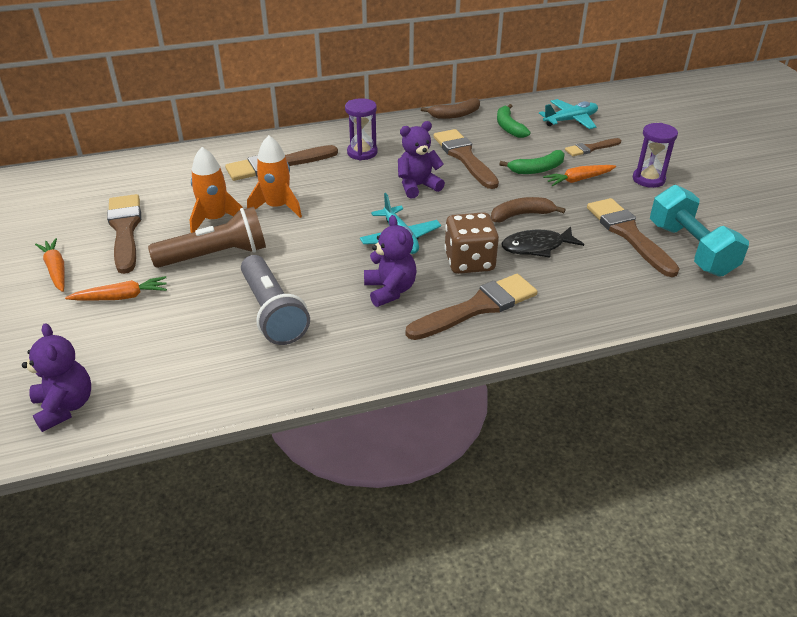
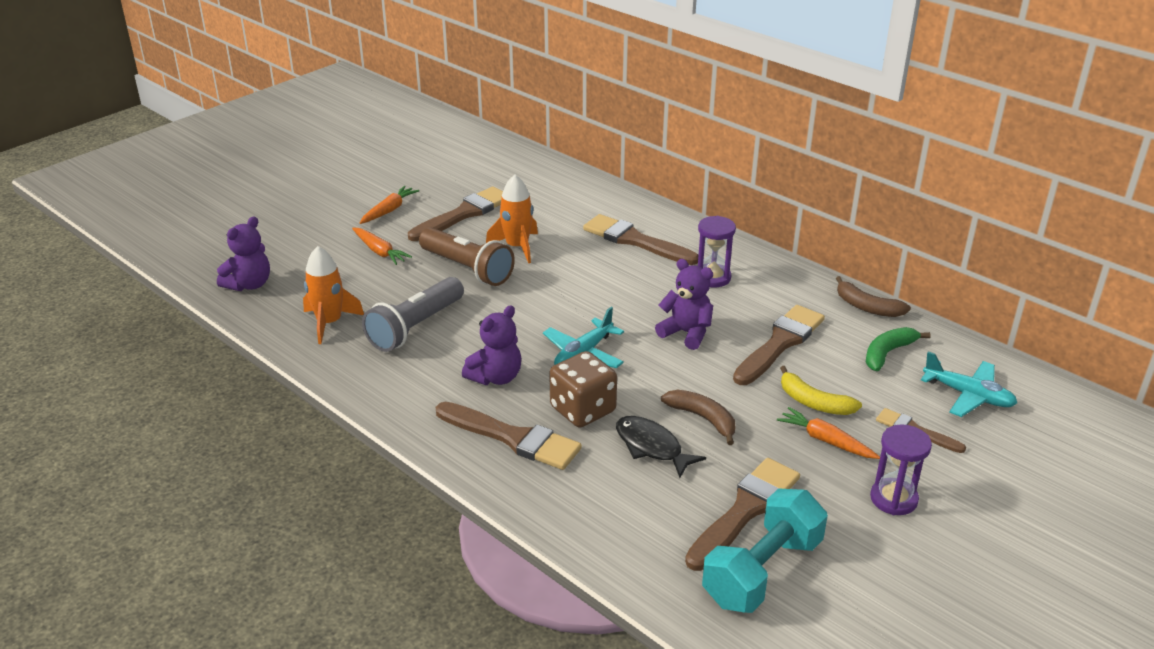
camera: 60 degrees right, 5 degrees down
orange rocket [247,135,302,218] -> orange rocket moved to [303,246,364,344]
green banana [499,150,565,174] -> yellow banana [780,366,862,415]

